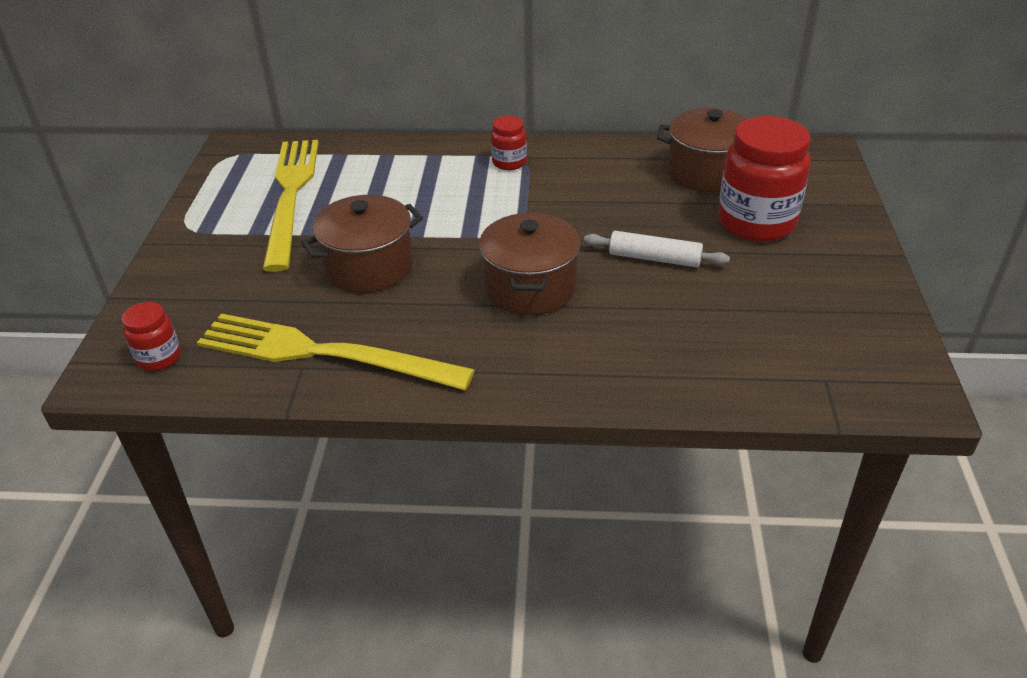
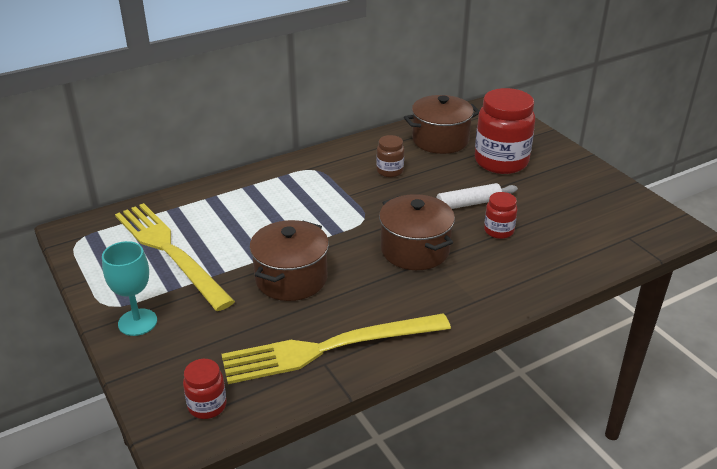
camera: 35 degrees left, 5 degrees down
red jar [491,116,527,170] -> red jar moved to [484,192,517,239]
none -> turquoise goblet [102,241,157,336]
none -> brown jar [376,135,404,177]

